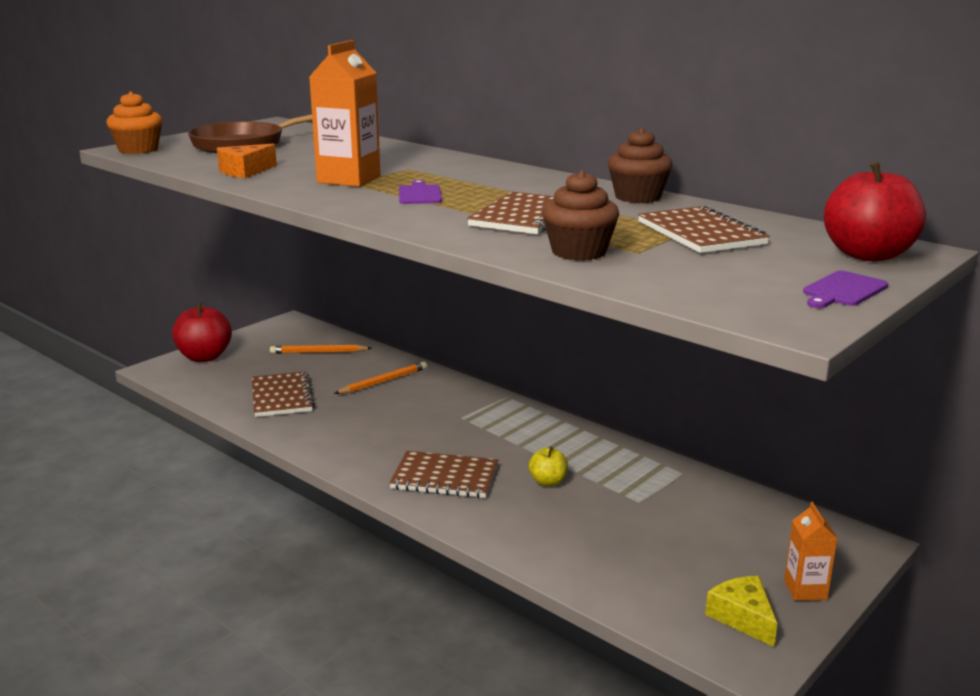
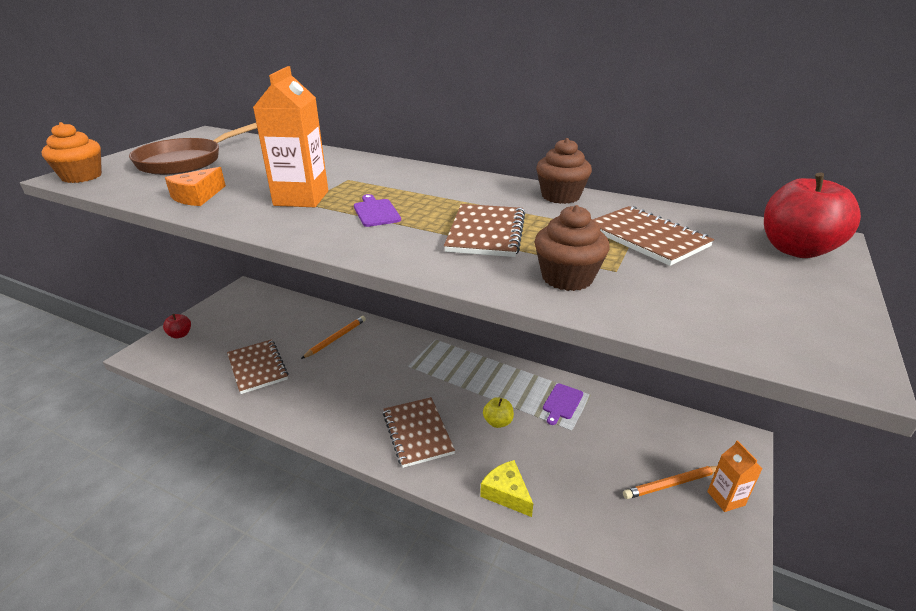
camera: 15 degrees left, 10 degrees up
red apple [172,303,232,362] -> red apple [163,314,191,338], size x0.53
orange pencil [270,345,372,354] -> orange pencil moved to [623,466,717,499]
brown notebook [389,451,498,498] -> brown notebook turned 75 degrees clockwise [383,397,455,468]
yellow cheese [705,576,778,647] -> yellow cheese moved to [480,460,533,517]
purple cutting board [803,271,889,308] -> purple cutting board moved to [543,384,583,425]

